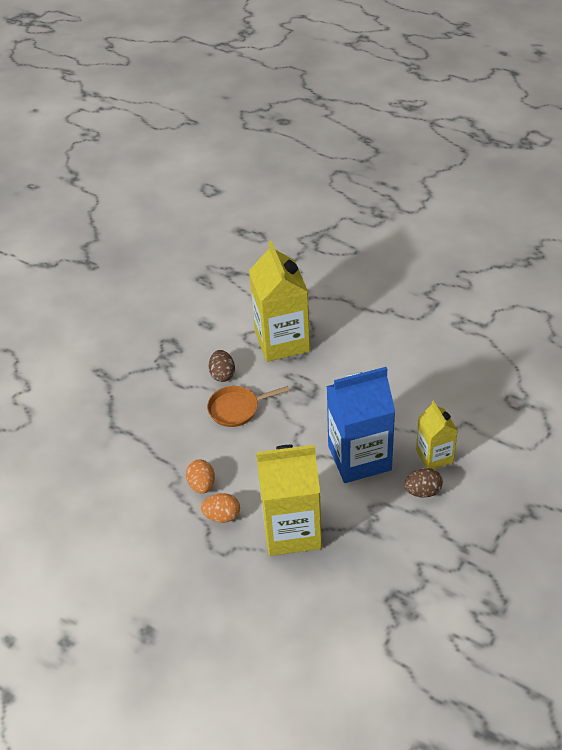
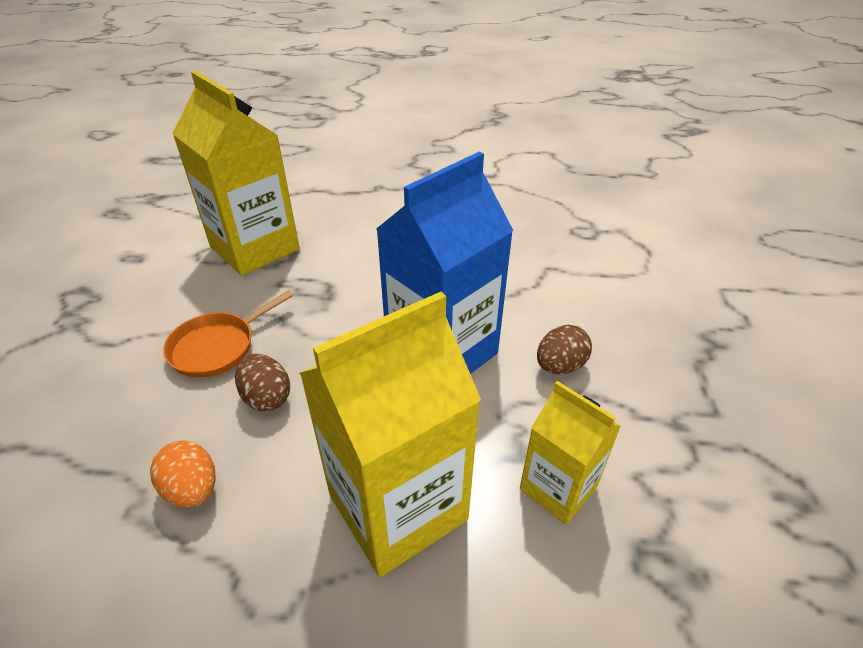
camera: 30 degrees left, 5 degrees down
orange egg [201,493,240,523] -> none
brown egg [209,350,235,382] -> brown egg moved to [235,354,290,411]
yellow carton [416,400,458,469] -> yellow carton moved to [520,381,621,525]

